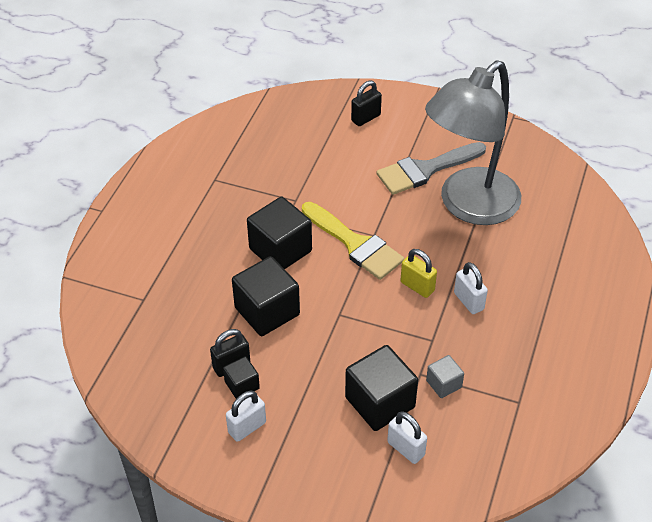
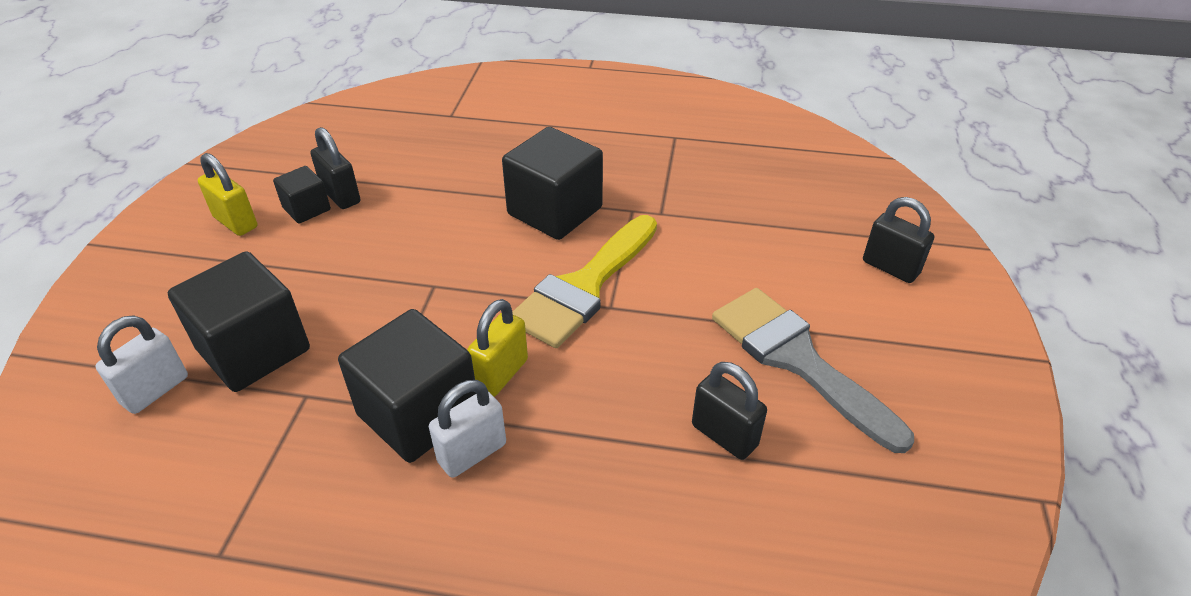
camera: 80 degrees right, 5 degrees down
white padlock [226,391,266,442] -> yellow padlock [198,153,257,236]
black cube [232,256,300,336] -> black cube moved to [338,309,476,463]
grey lamp [425,60,521,225] -> black padlock [692,362,767,460]
grey cube [426,355,464,398] -> none

